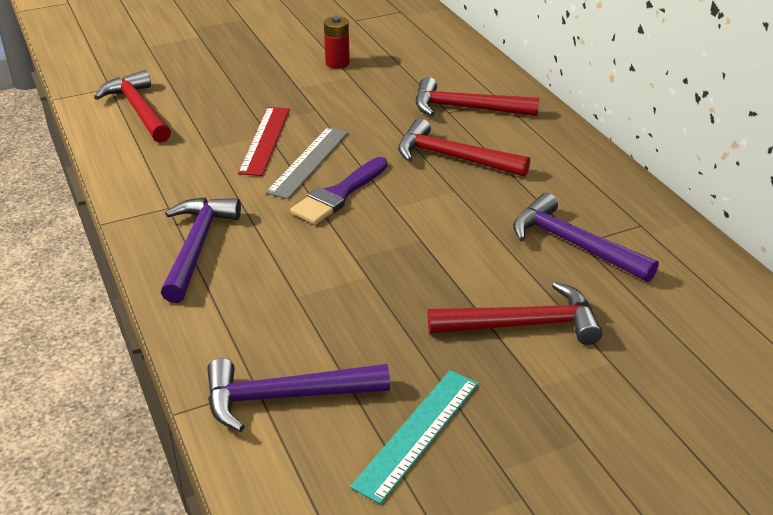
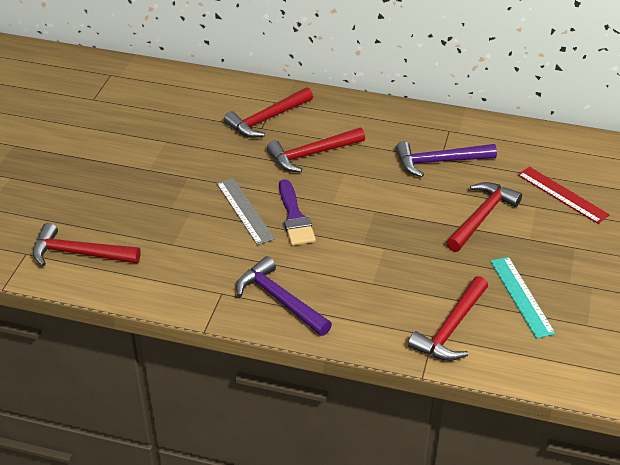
camera: 50 degrees left, 5 degrees up
purple hammer [207,358,390,432] -> red hammer [408,276,488,361]
red ruler [238,107,290,176] -> red ruler moved to [518,167,610,224]
red battery [324,16,350,69] -> none

